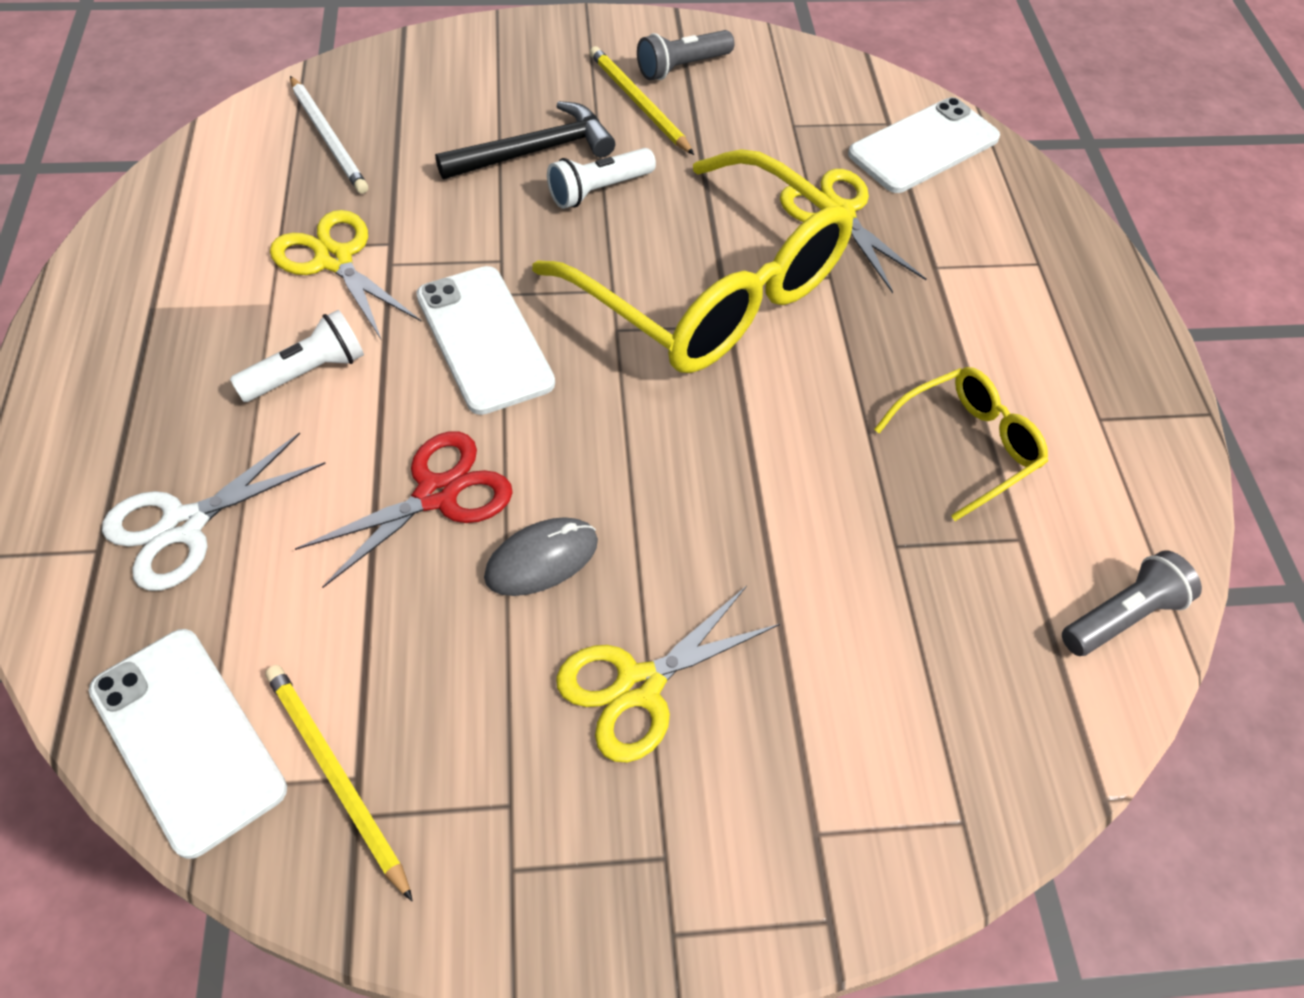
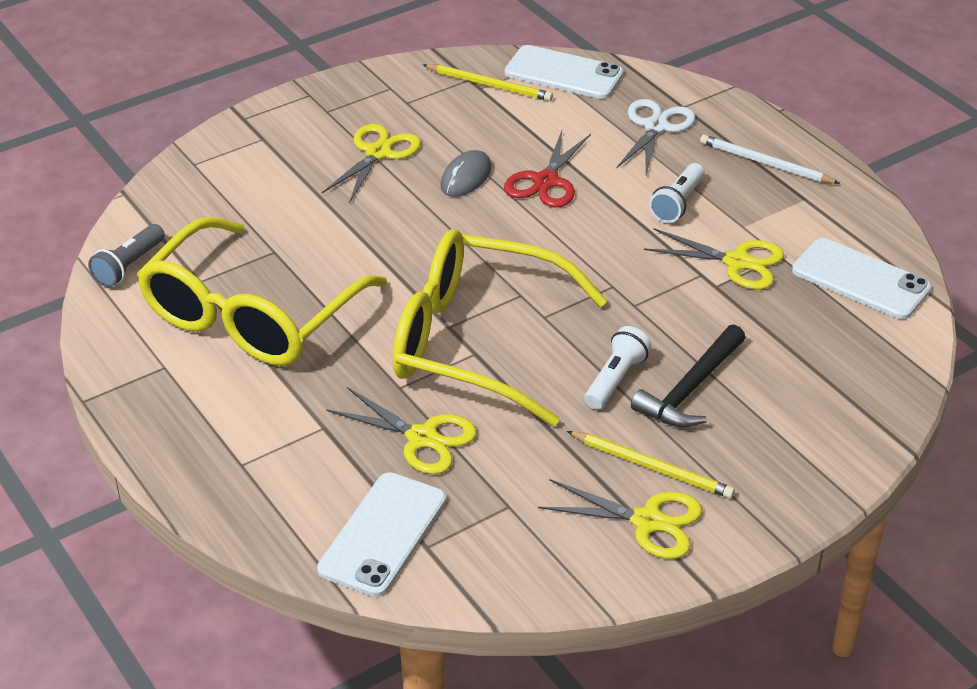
camera: 155 degrees right, 15 degrees down
white pencil [290,76,368,194] -> white pencil moved to [700,135,840,184]
white phone [416,266,555,415] -> white phone moved to [792,238,932,319]
grey flashlight [637,30,734,80] -> yellow scissors [538,479,702,559]
yellow glasses [874,367,1048,521] -> yellow glasses [137,217,387,366], size x2.09

